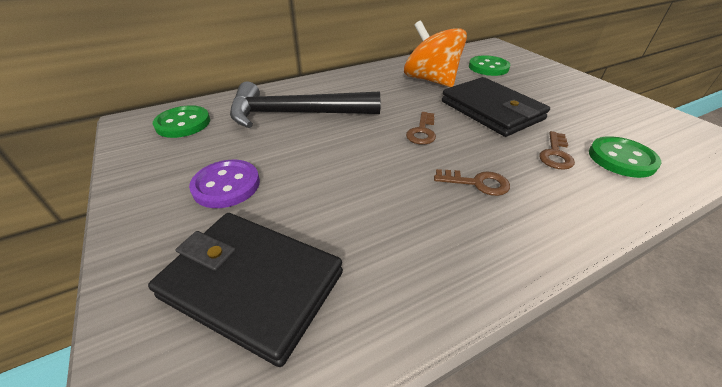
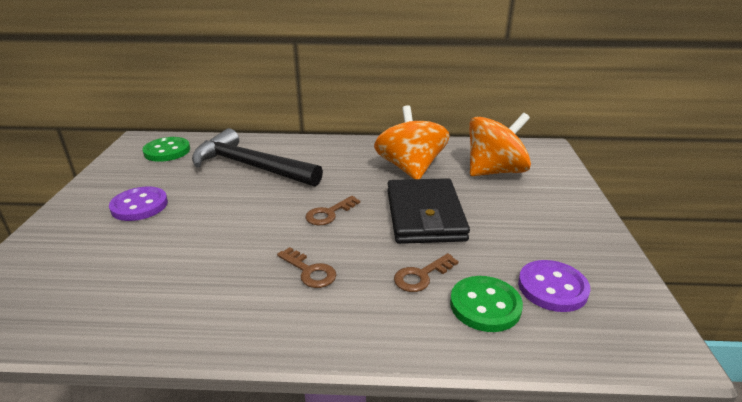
camera: 30 degrees right, 10 degrees down
black wallet [148,213,343,367] -> none
green button [469,55,510,76] -> orange spinning top [469,113,531,176]
none -> purple button [518,260,590,312]

